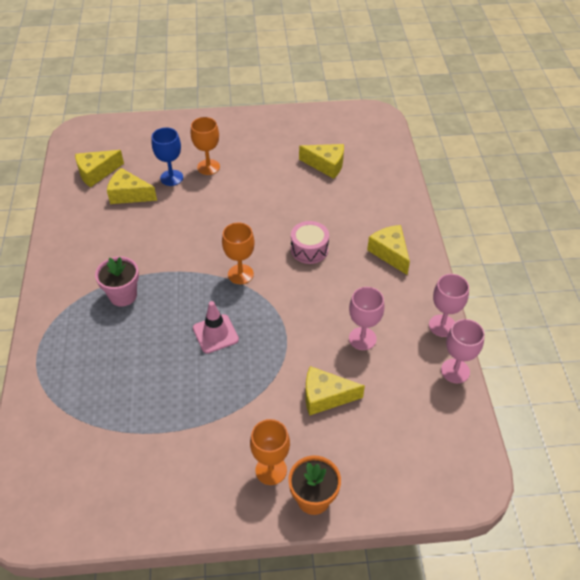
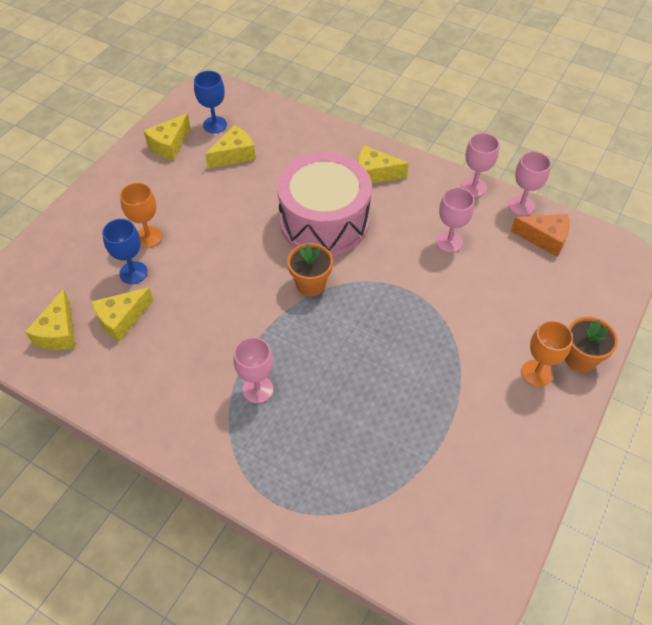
camera: 55 degrees left, 5 degrees up
pink flower pot [95,256,139,307] -> pink goblet [233,337,273,403]
pink traffic cone [193,301,239,354] -> none
orange goblet [222,223,255,284] -> orange flower pot [287,243,333,296]
pink drum [291,221,329,264] -> pink drum [277,152,372,256], size x2.24
yellow cheese [305,366,365,416] -> yellow cheese moved to [144,113,191,160]
none -> blue goblet [194,71,227,133]
none -> orange cheese [511,214,569,257]

